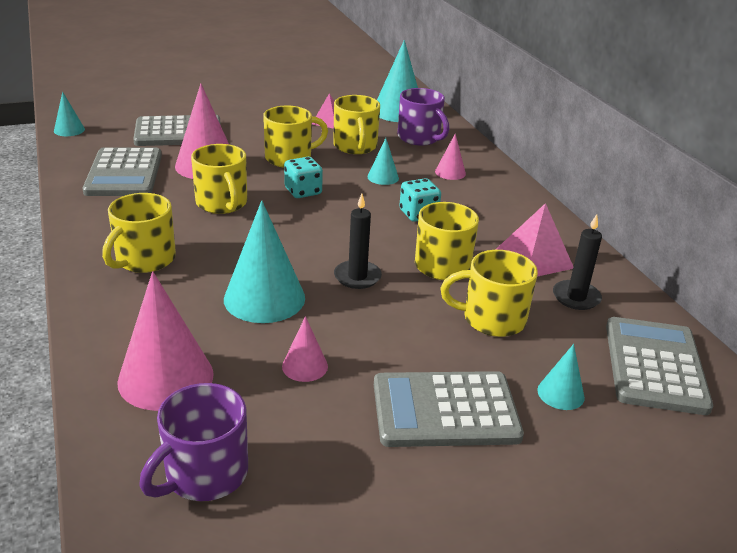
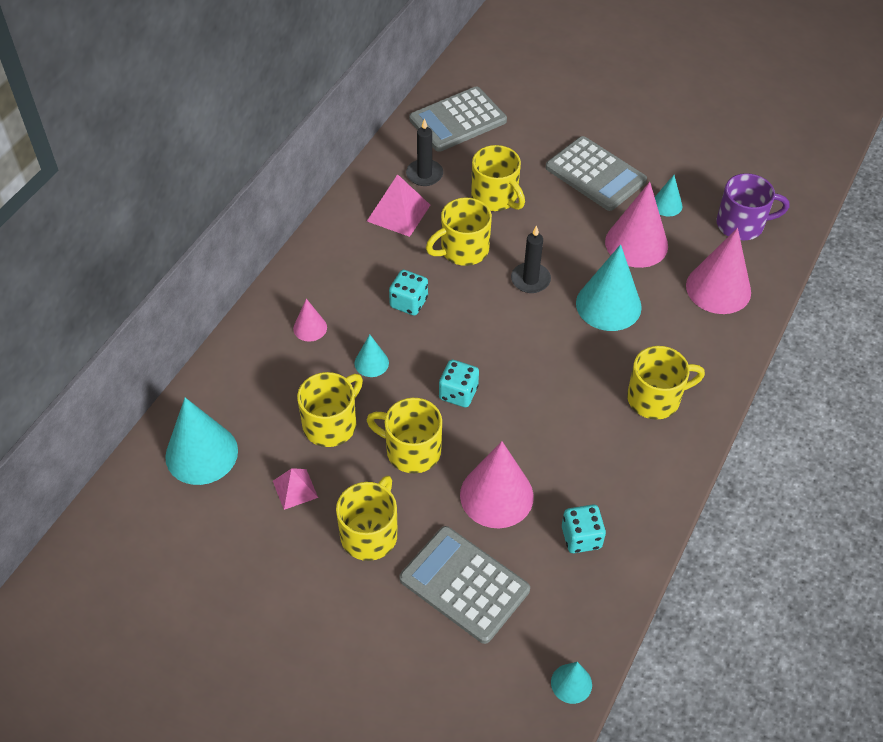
camera: 130 degrees left, 20 degrees up
grey calculator [82,147,162,196] -> turquoise dice [562,505,606,553]
yellow mug [191,144,247,214] -> yellow mug moved to [336,476,398,561]
pink cone [282,316,328,382] -> pink cone [605,182,668,268], size x1.98
purple mug [398,88,449,145] -> none
turquoise cone [537,344,585,410] -> turquoise cone moved to [655,175,682,216]

